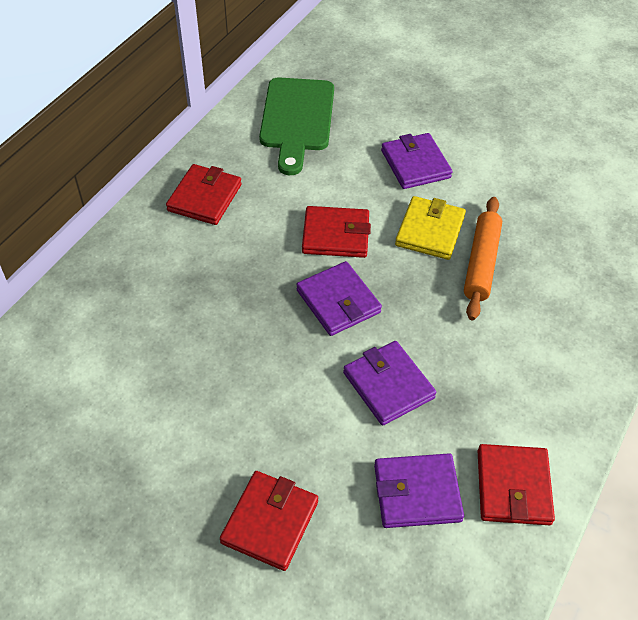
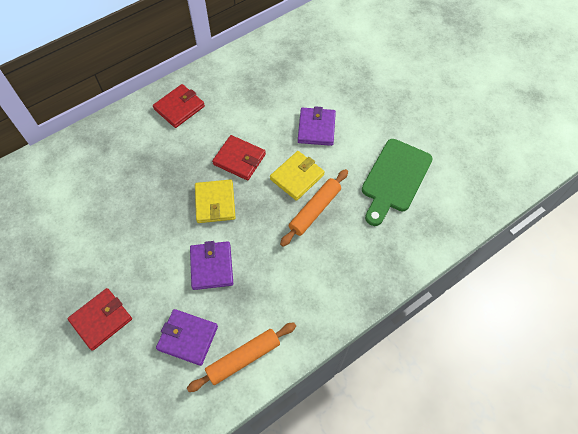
camera: 25 degrees right, 10 degrees up
green cutting board [259,77,334,175] -> green cutting board moved to [362,139,433,226]
purple wallet [296,261,382,336] -> yellow wallet [195,179,236,223]
red wallet [478,444,555,525] -> orange rolling pin [187,322,296,392]

